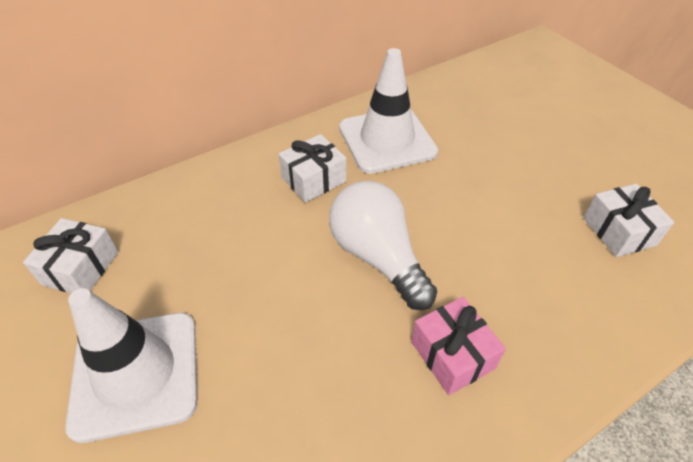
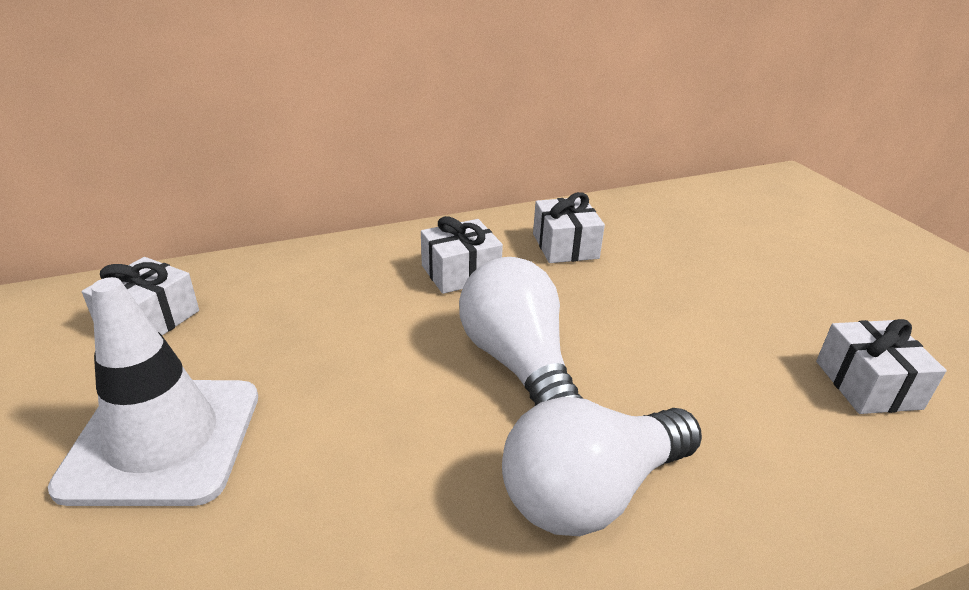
camera: 10 degrees right, 15 degrees down
white traffic cone [339,48,438,174] -> white gift [533,192,605,263]
pink gift [411,297,506,395] -> white light bulb [502,397,702,536]

